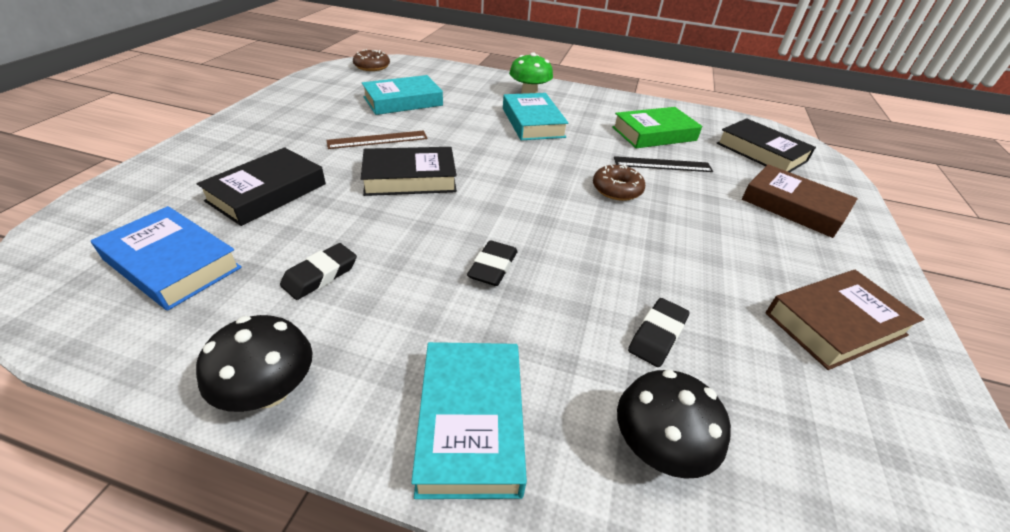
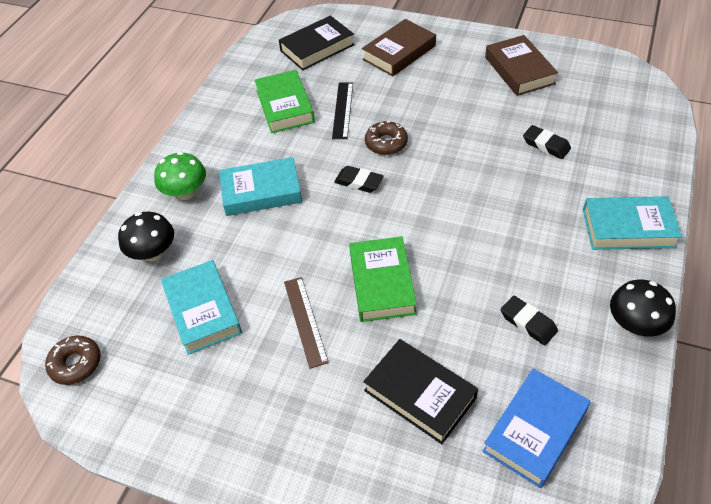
camera: 80 degrees left, 10 degrees up
black book [361,147,457,196] -> green book [349,236,417,322]
black eraser [467,240,518,286] -> black eraser moved to [334,166,383,193]
black mushroom [617,370,731,479] -> black mushroom moved to [118,212,174,262]

